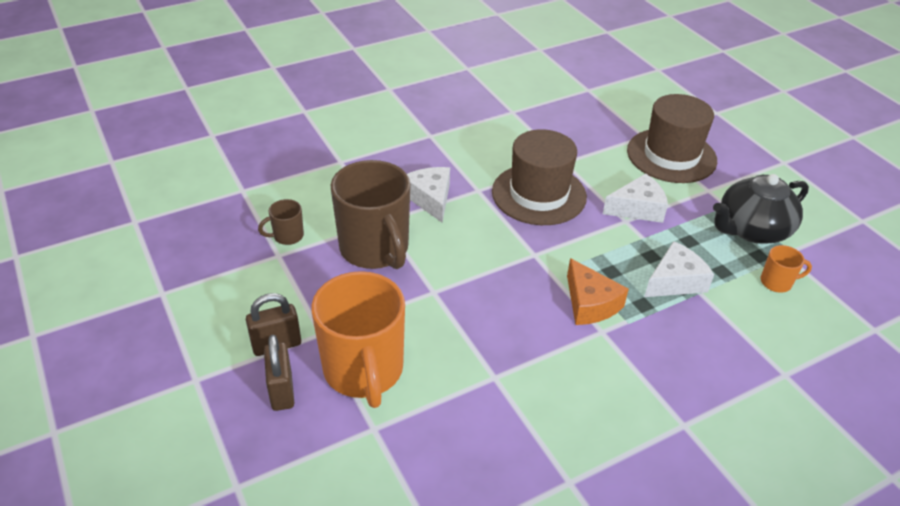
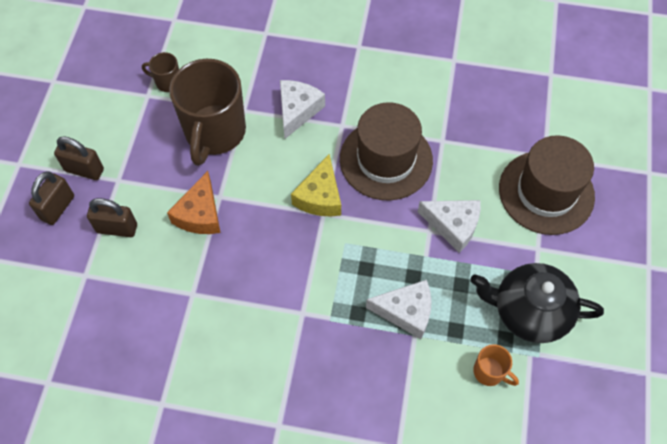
camera: 40 degrees right, 20 degrees up
orange mug [311,271,405,408] -> brown padlock [87,198,137,237]
orange cheese [567,258,629,325] -> orange cheese moved to [167,171,221,234]
none -> yellow cheese [291,154,341,216]

